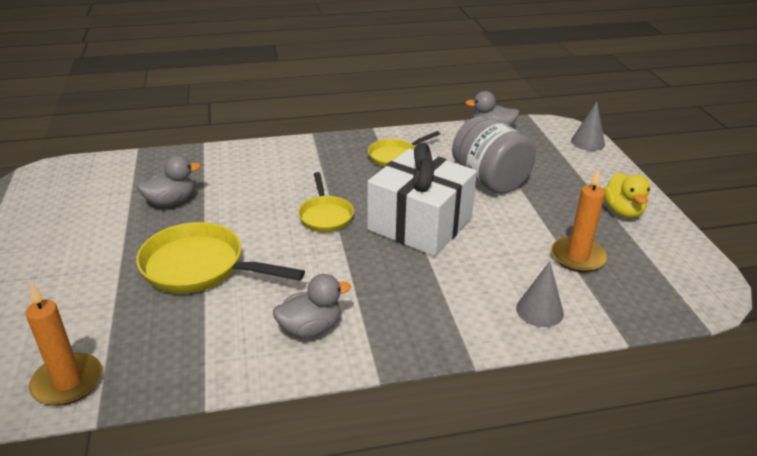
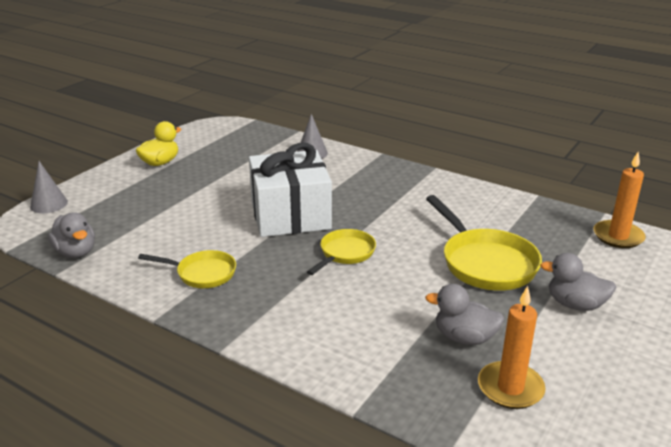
camera: 135 degrees left, 5 degrees down
grey duck [273,274,351,338] -> grey duck moved to [540,253,616,311]
grey jar [452,117,536,194] -> none
orange candle [551,168,607,272] -> orange candle moved to [478,286,546,409]

